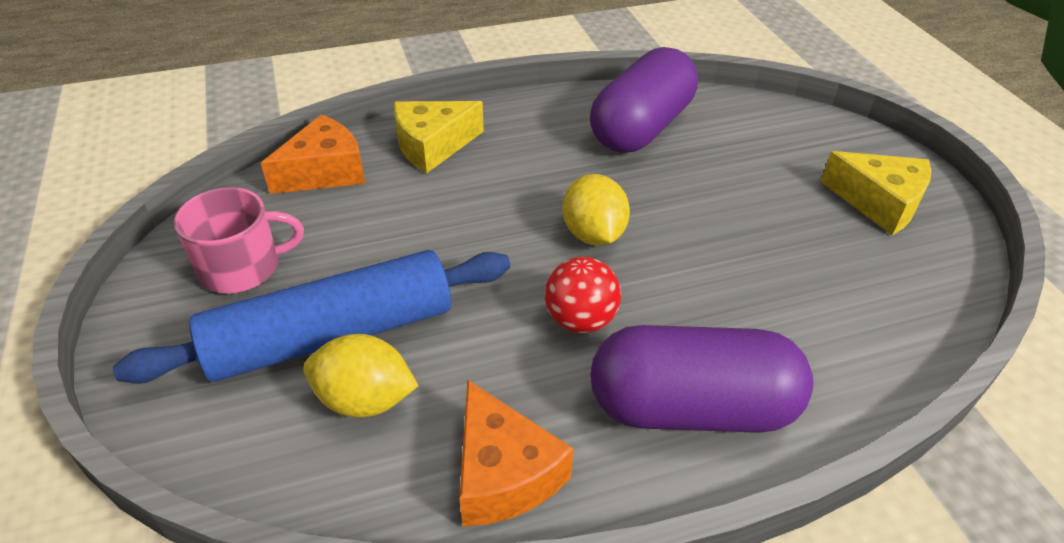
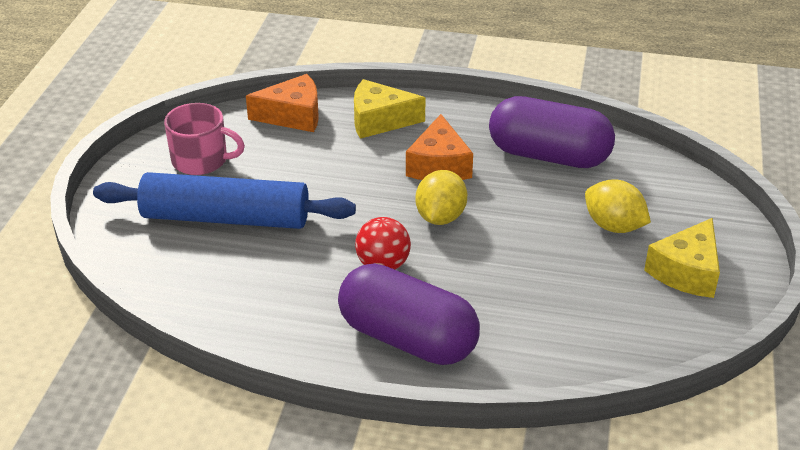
camera: 30 degrees right, 5 degrees down
yellow lemon [303,334,419,418] -> yellow lemon moved to [585,179,651,233]
orange cheese [459,379,574,527] -> orange cheese moved to [406,114,473,180]
purple capsule [590,47,698,153] -> purple capsule turned 45 degrees clockwise [489,96,615,168]
yellow cheese [820,151,931,235] -> yellow cheese turned 60 degrees clockwise [644,218,720,298]

